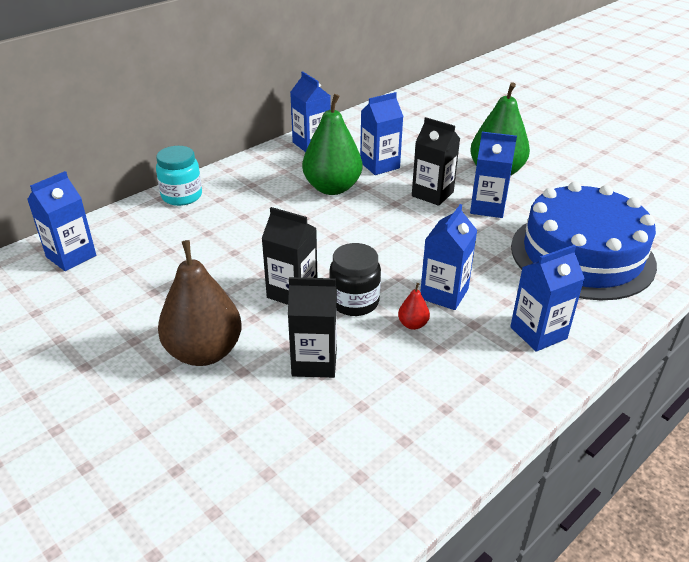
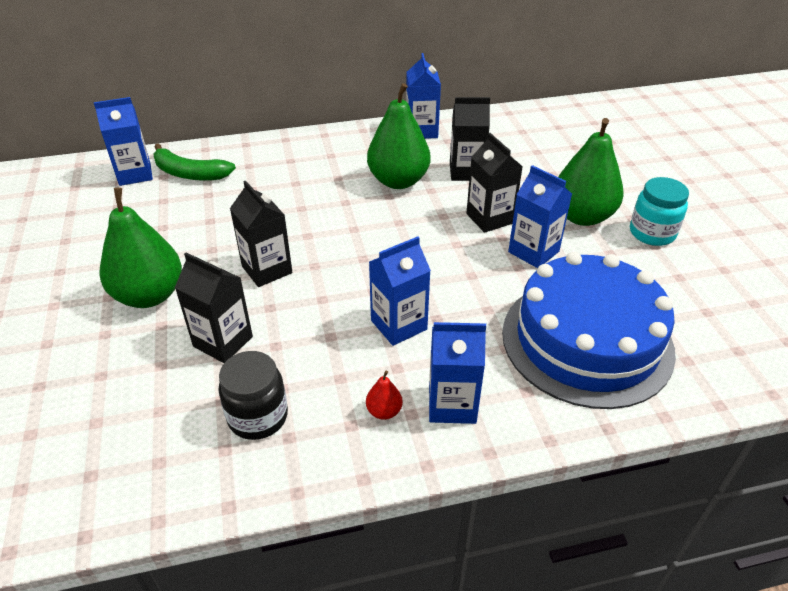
camera: 30 degrees right, 5 degrees up
turquoise jar [156,146,202,206] -> turquoise jar moved to [630,177,689,246]
brown pear [158,240,242,366] -> green pear [100,188,182,308]
black jar [329,243,381,316] -> black jar moved to [218,351,288,440]
blue carton [360,92,404,175] -> black carton [450,97,490,181]
red pear [398,283,430,330] -> red pear moved to [366,371,403,420]
none -> green banana [153,143,236,181]

